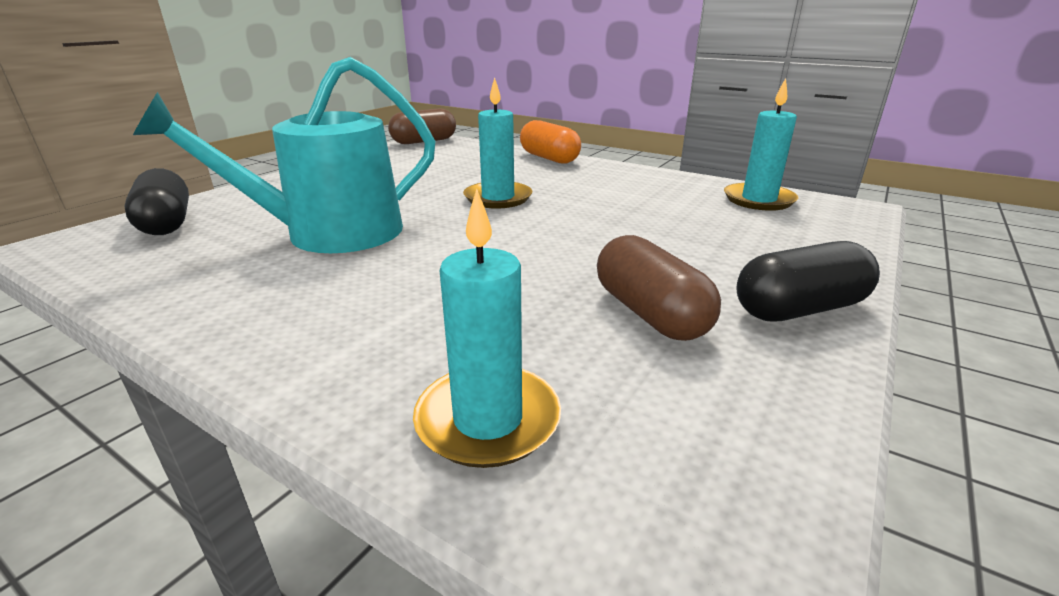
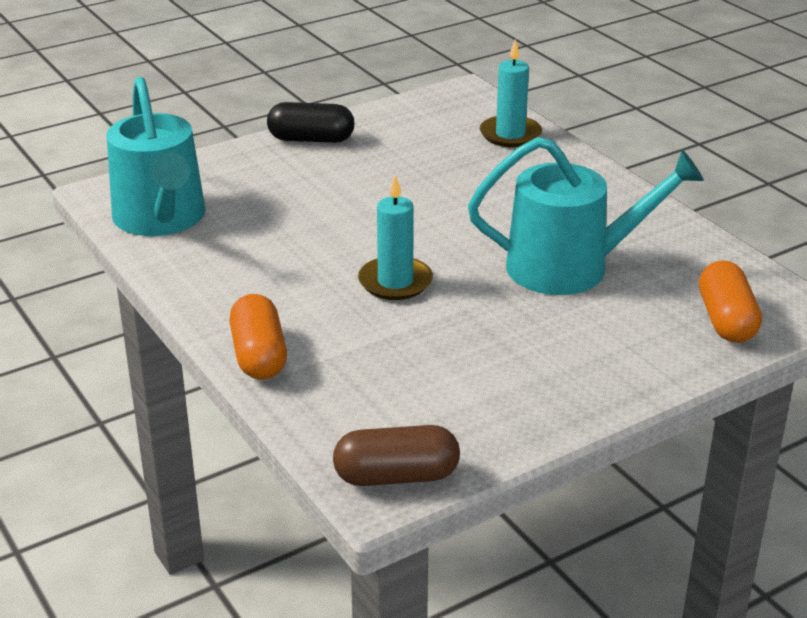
camera: 155 degrees left, 5 degrees up
black capsule [124,168,189,235] -> orange capsule [699,260,762,343]
brown capsule [597,235,721,341] -> none
turquoise candle [724,78,798,211] -> turquoise watering can [106,77,206,236]

